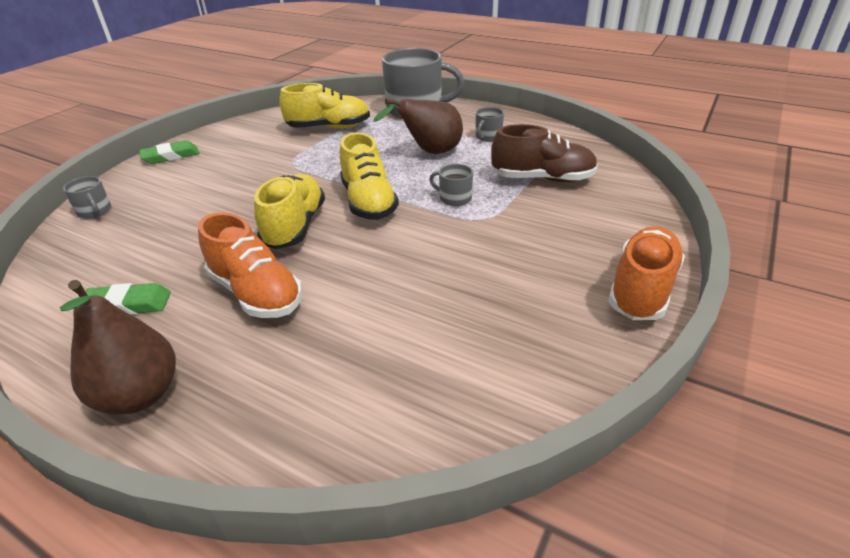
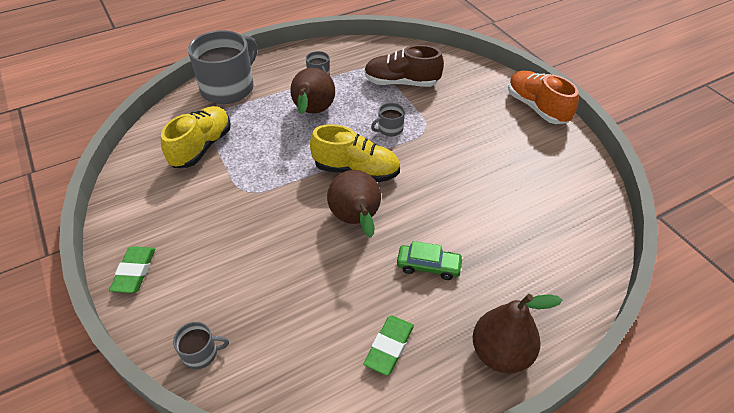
camera: 60 degrees left, 10 degrees up
orange shoe [198,212,302,318] -> green car [397,241,463,280]
yellow shoe [254,174,325,249] -> brown pear [327,170,381,237]
brown shoe [491,124,598,182] -> brown shoe turned 120 degrees counterclockwise [364,45,444,87]

